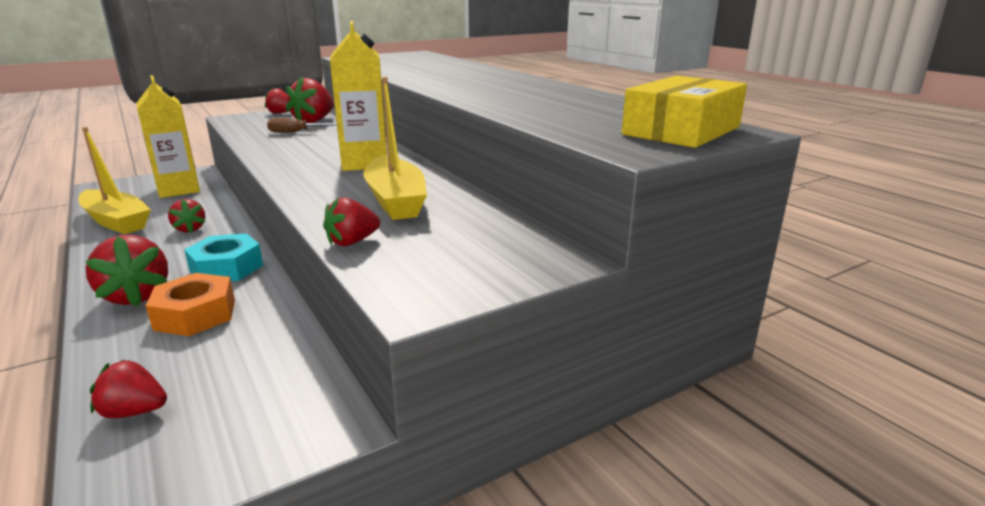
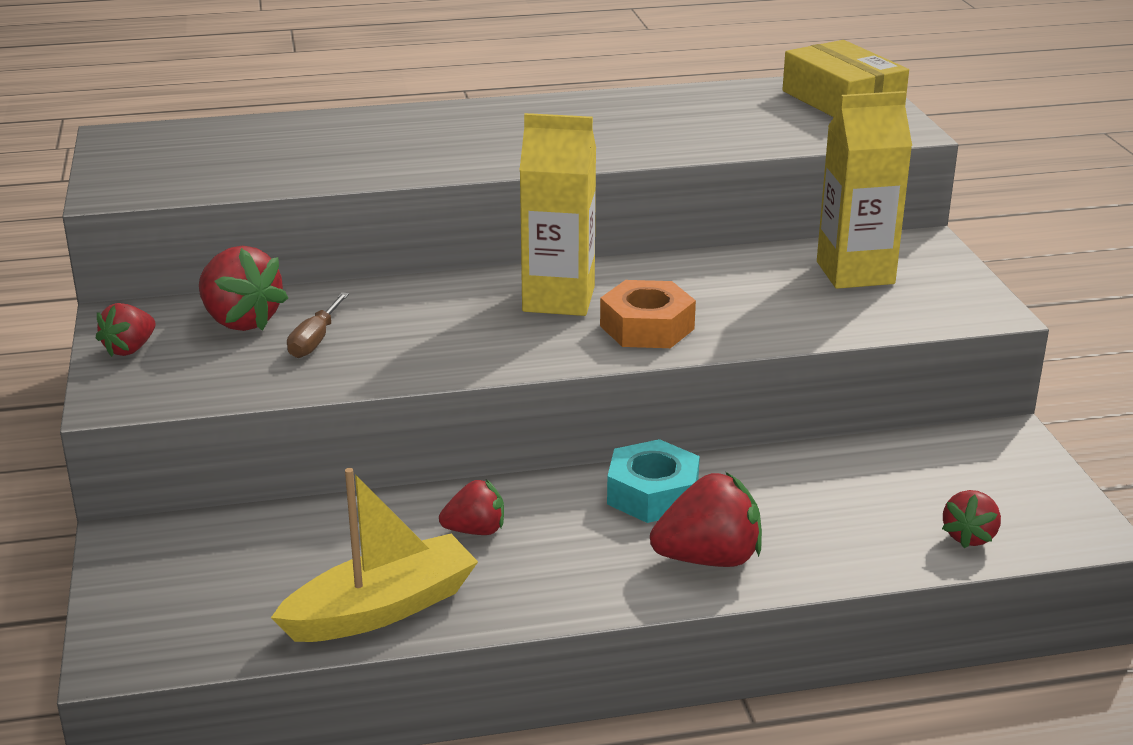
camera: 70 degrees left, 5 degrees up
yellow carton [136,75,200,198] -> yellow carton moved to [817,91,912,289]
orange nut [146,273,235,336] -> orange nut moved to [600,280,696,348]
red strawberry [323,197,380,246] -> none
yellow boat [364,77,427,220] -> none

